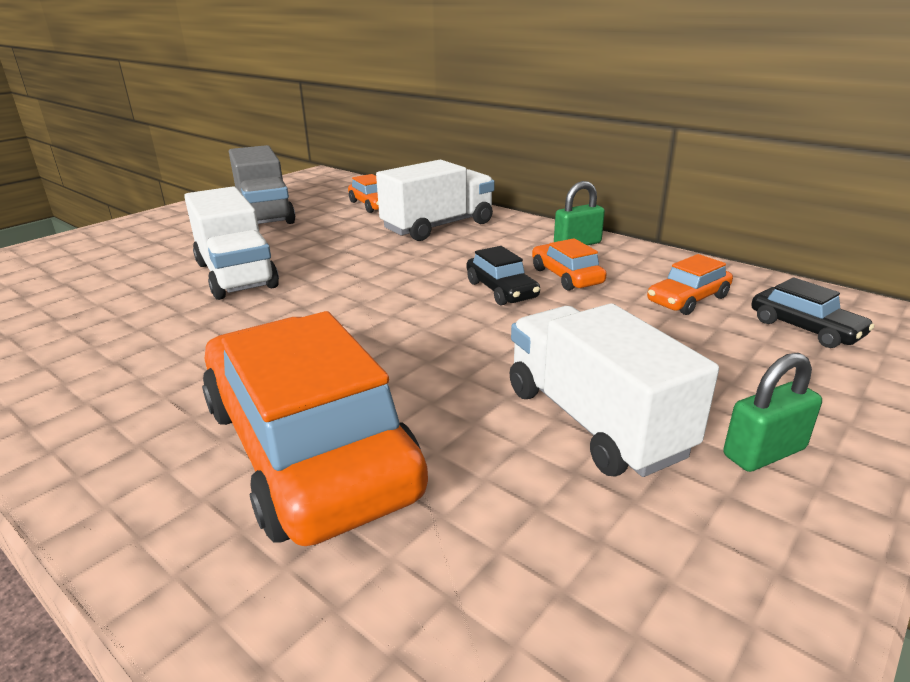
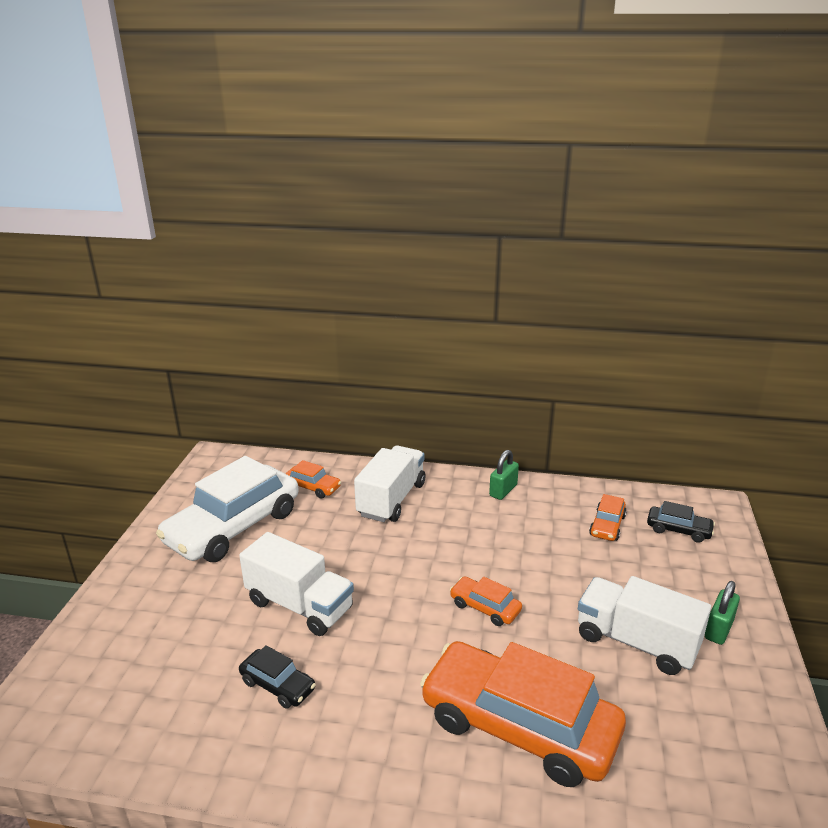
camera: 30 degrees left, 0 degrees up
grey truck [229,145,295,224] -> white car [156,456,299,562]
black car [467,246,540,306] -> black car moved to [239,645,316,709]
orange car [532,238,607,291] -> orange car moved to [450,576,522,626]

